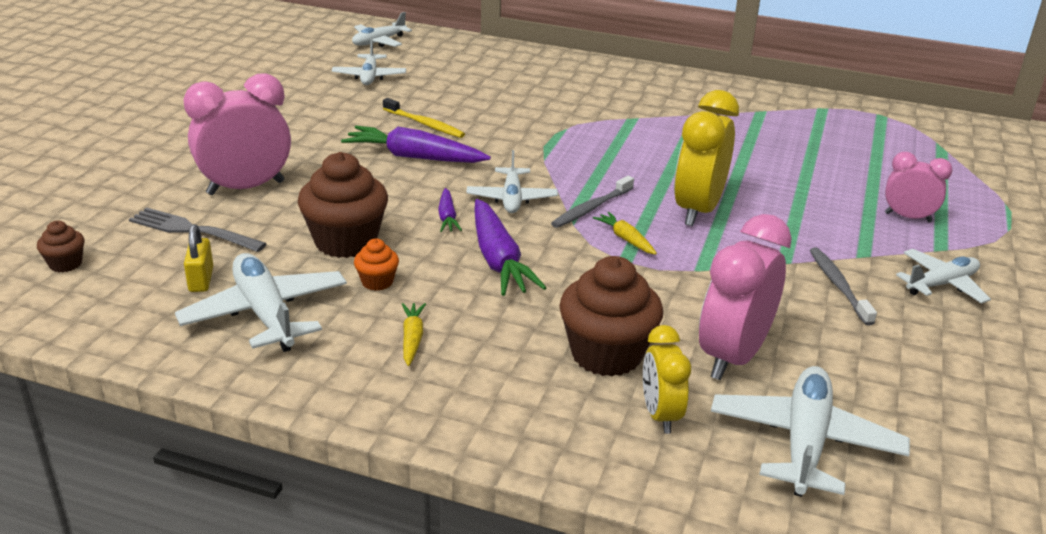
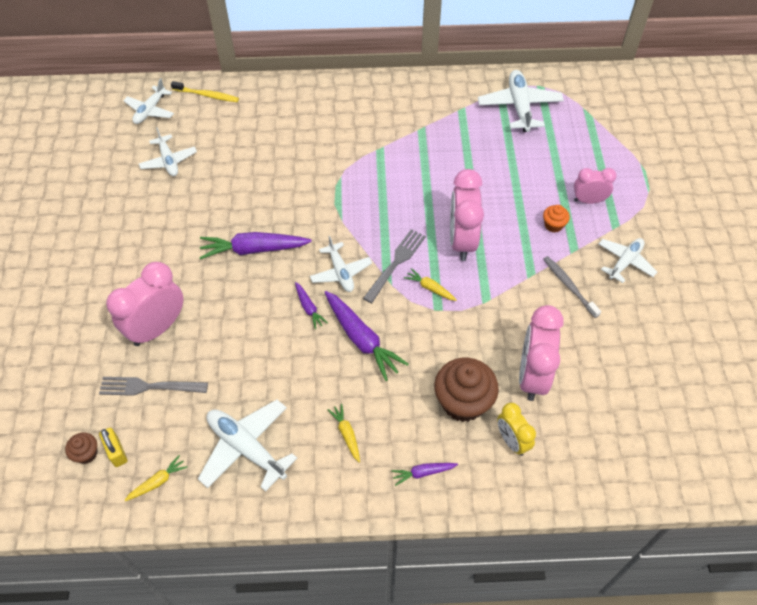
camera: 20 degrees left, 25 degrees up
yellow padlock [184,224,213,292] -> yellow padlock moved to [99,428,127,467]
brown cupcake [298,152,388,258] -> none
orange cupcake [354,239,399,291] -> orange cupcake moved to [543,205,570,232]
yellow toothbrush [383,98,465,138] -> yellow toothbrush moved to [171,81,239,102]
grey toothbrush [551,176,634,228] -> grey fork [363,229,426,303]
yellow clock [674,90,739,226] -> pink clock [450,169,484,261]
white plane [711,366,910,497] -> white plane moved to [478,70,564,132]
none -> yellow carrot [124,455,188,501]
none -> purple carrot [391,463,458,486]

